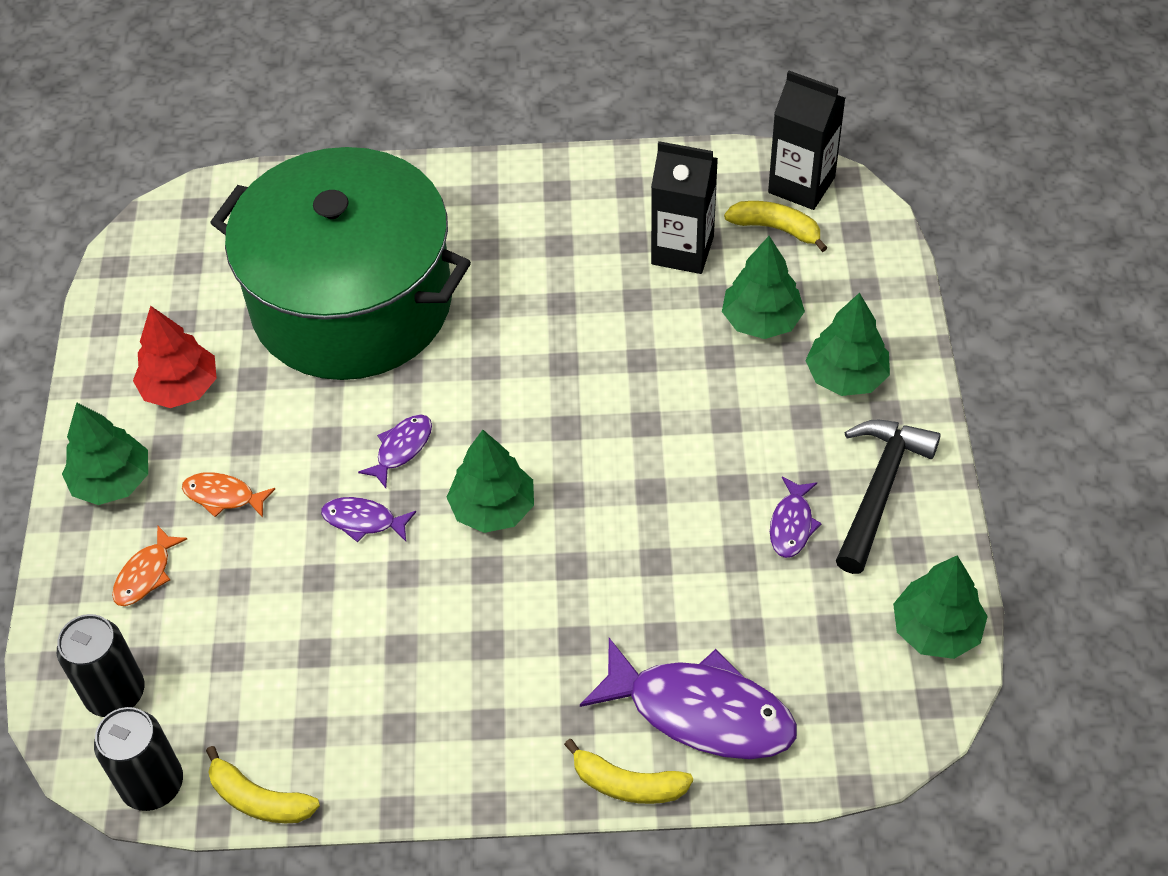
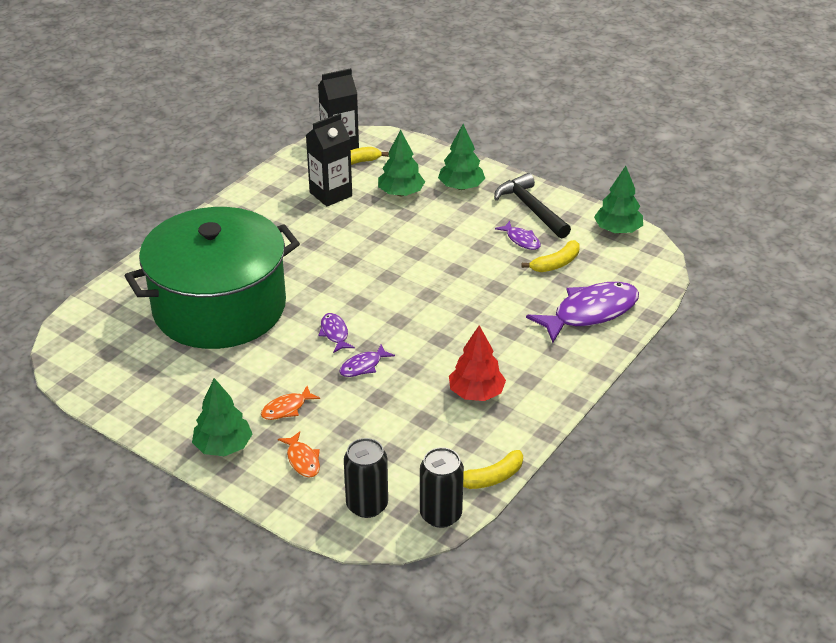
camera: 55 degrees left, 15 degrees down
red tree [133,306,217,408] -> red tree moved to [449,325,506,401]
green tree [447,430,534,533] -> none
yellow banana [564,739,693,804] -> yellow banana moved to [522,240,580,272]

